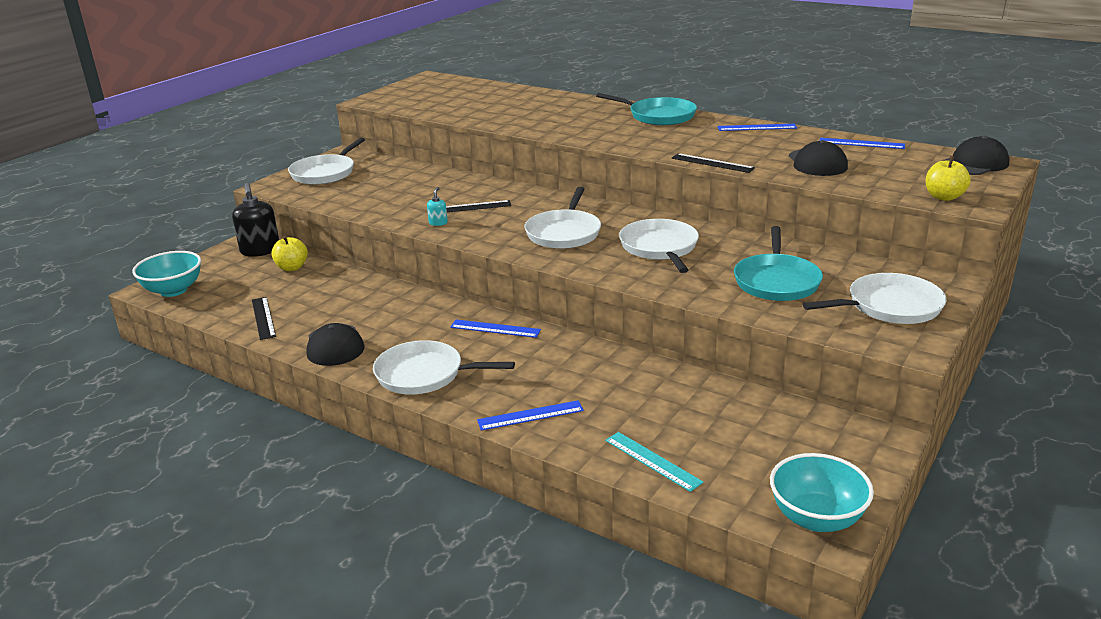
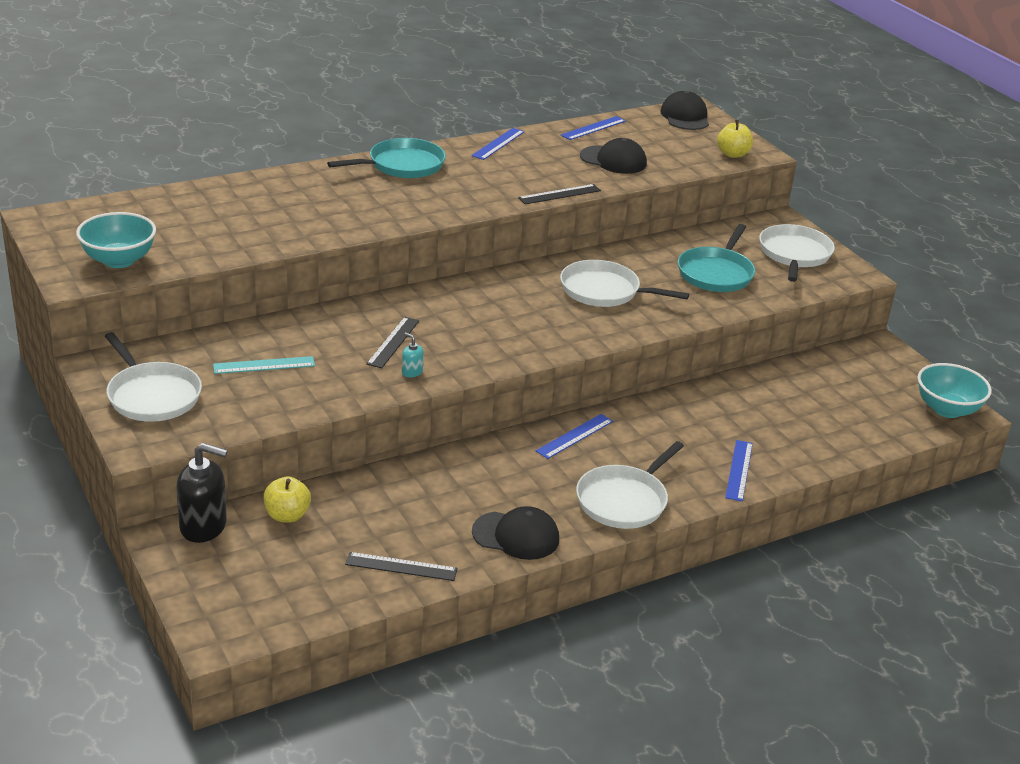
camera: 65 degrees left, 5 degrees up
turquoise bowl [132,251,201,297] -> turquoise bowl moved to [76,212,156,268]
white pan [524,187,601,249] -> none
turquoise ruler [605,432,704,492] -> turquoise ruler moved to [213,356,315,374]
turquoise pan [734,226,823,301] -> turquoise pan turned 75 degrees clockwise [678,224,755,292]

